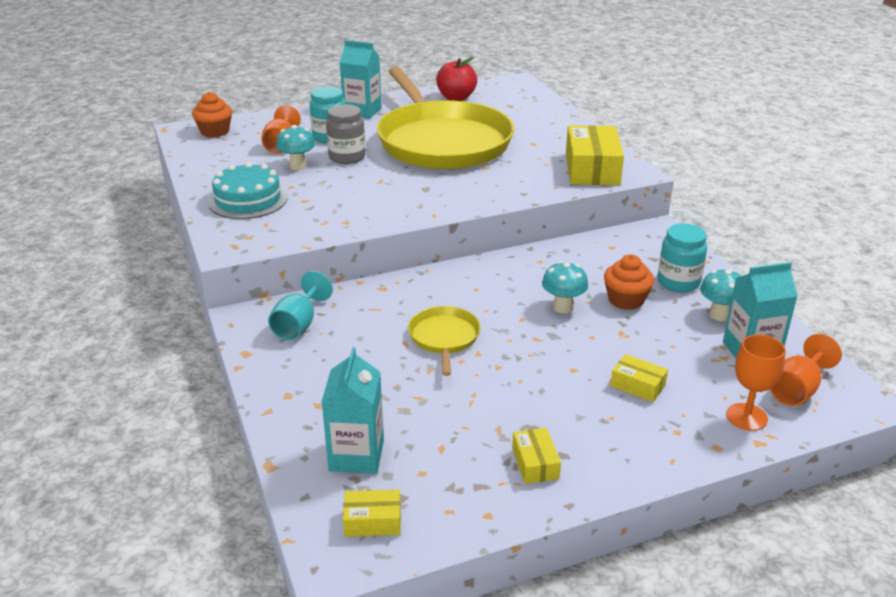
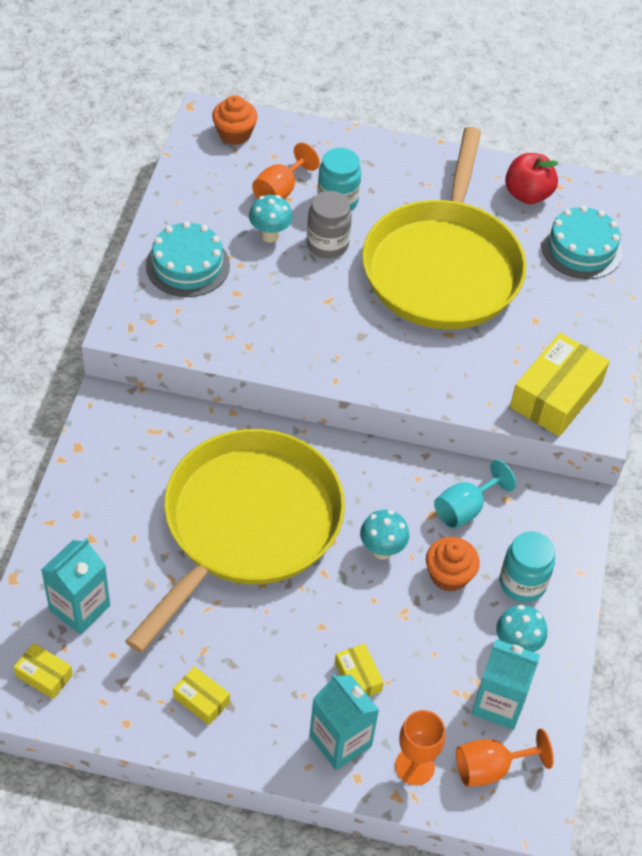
camera: 30 degrees right, 20 degrees up
turquoise goblet [268,271,333,340] -> turquoise goblet moved to [434,460,516,529]
turquoise carton [339,40,382,119] -> turquoise carton moved to [309,673,379,770]
yellow pan [408,306,481,376] -> yellow pan [125,429,345,653], size x2.44
yellow box [512,428,561,484] -> yellow box turned 75 degrees counterclockwise [173,666,230,725]
none -> turquoise cake [541,206,623,279]

